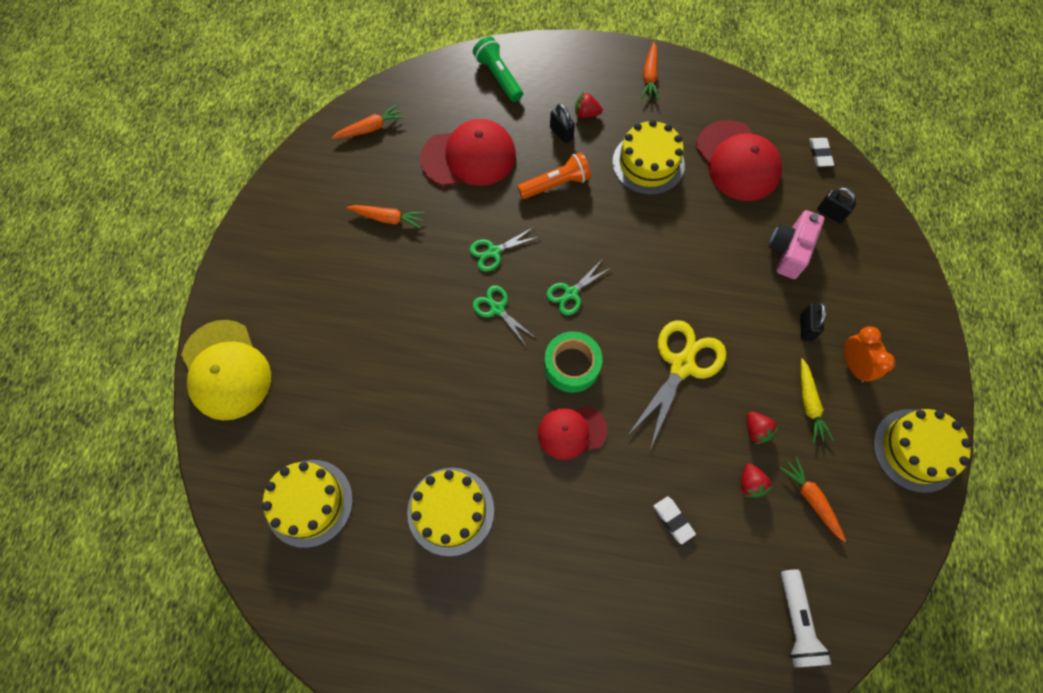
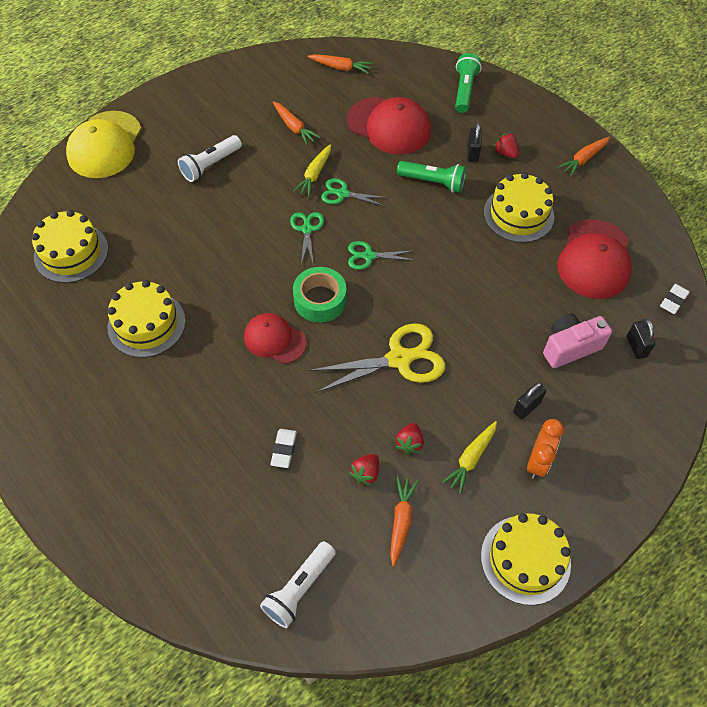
camera: 40 degrees right, 10 degrees down
orange flashlight [517,152,591,199] -> green flashlight [397,161,466,193]
none -> white flashlight [178,135,242,182]
none -> yellow carrot [293,144,331,197]

